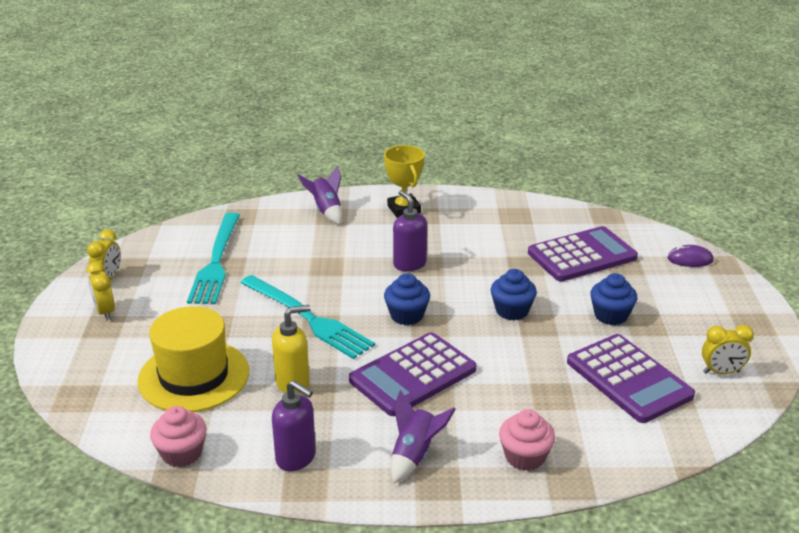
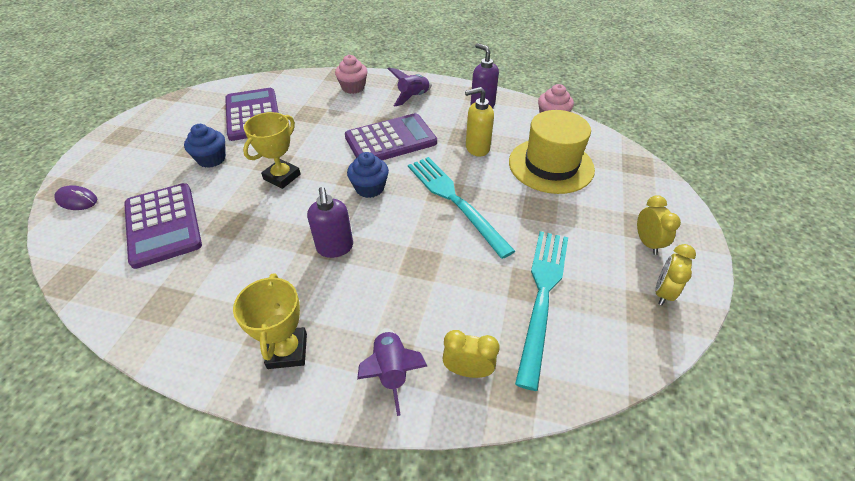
camera: 165 degrees left, 15 degrees up
blue cupcake [491,269,537,320] -> yellow trophy [243,112,301,189]
purple calculator [528,226,638,282] -> purple calculator turned 105 degrees counterclockwise [124,183,202,269]
yellow clock [702,325,754,374] -> yellow clock moved to [442,330,500,378]

